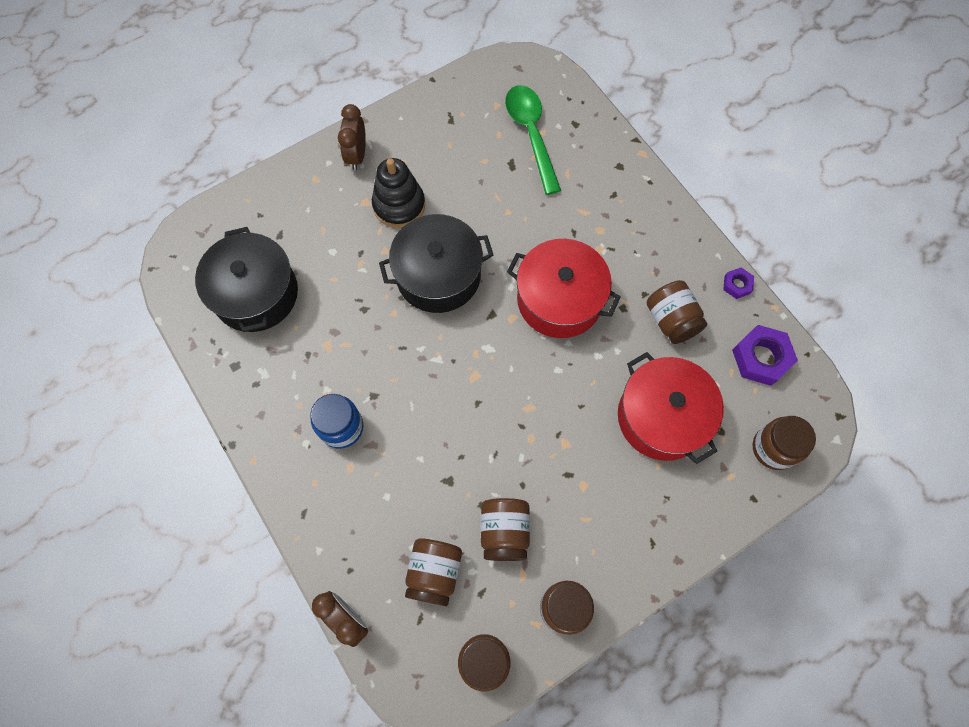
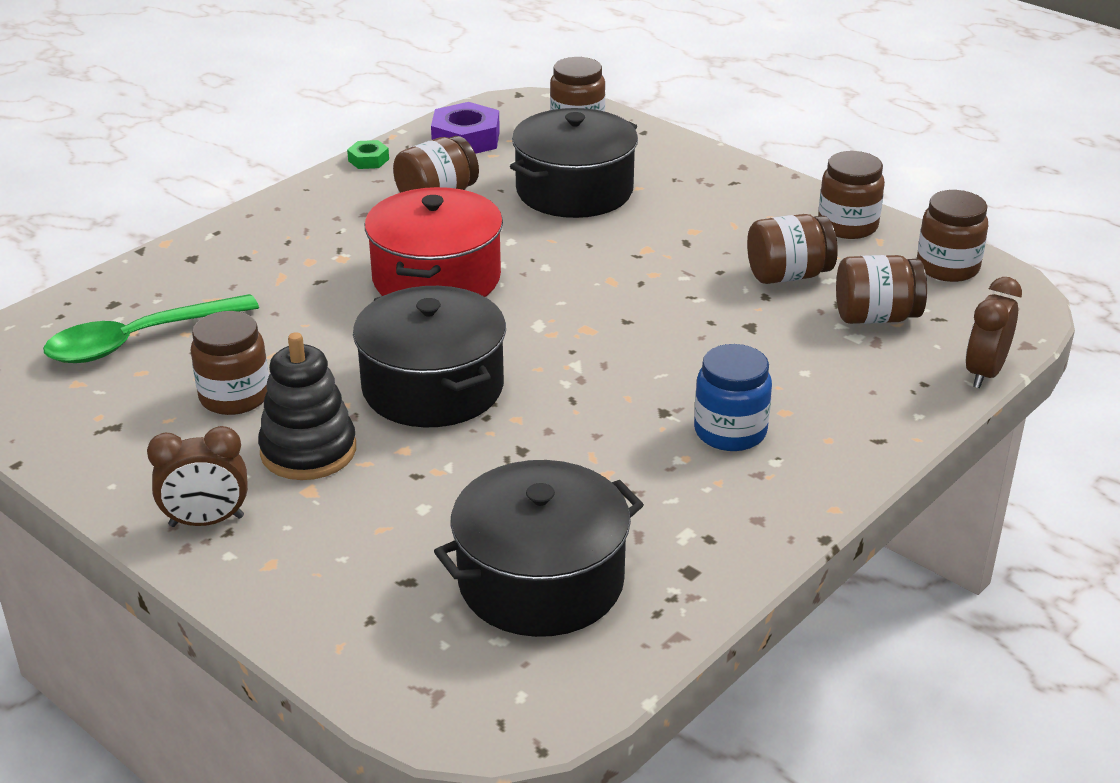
camera: 105 degrees left, 35 degrees down
red pot [618,352,724,464] -> black pot [510,108,638,218]
purple nut [723,267,754,299] -> green nut [347,140,389,169]
none -> brown jar [191,311,269,415]

